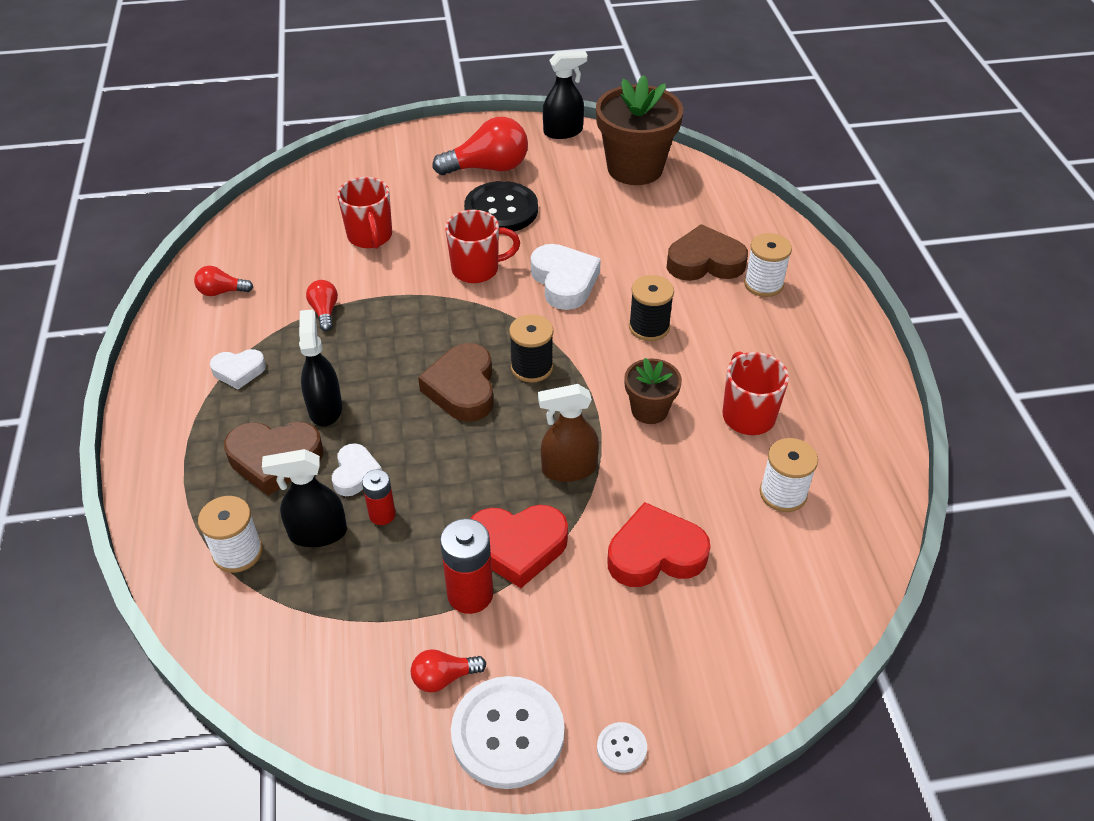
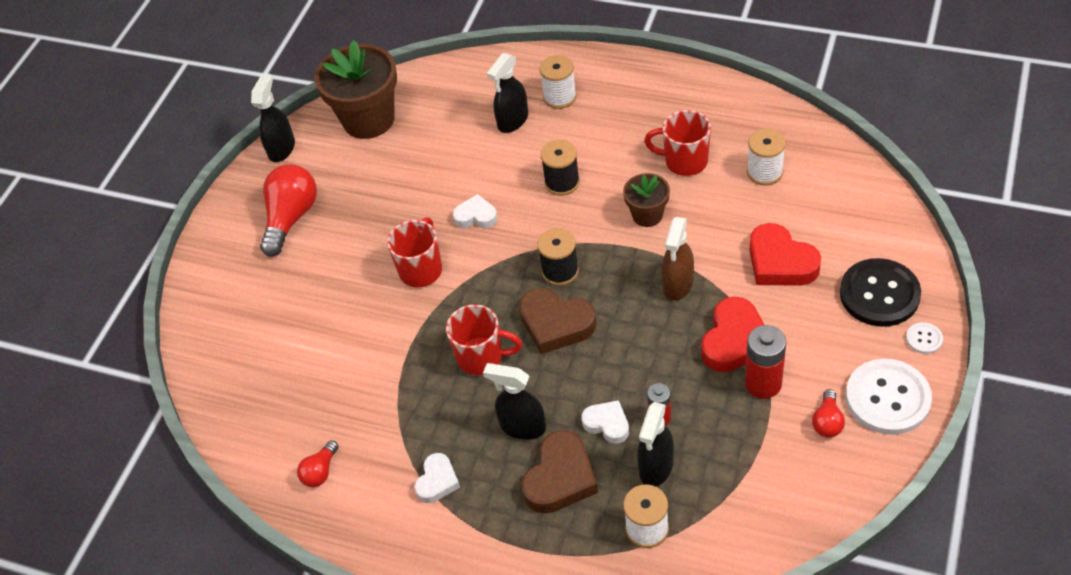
camera: 55 degrees left, 5 degrees up
red light bulb [306,280,338,331] -> none
red mug [337,177,392,249] -> red mug moved to [446,304,522,375]
black button [464,181,538,231] -> black button moved to [840,258,921,327]
white heart [531,244,601,310] -> white heart [453,194,497,228], size x0.60
red heart [607,502,710,587] -> red heart turned 60 degrees counterclockwise [749,223,821,286]
brown heart [666,224,748,281] -> black spray bottle [487,53,528,133]

